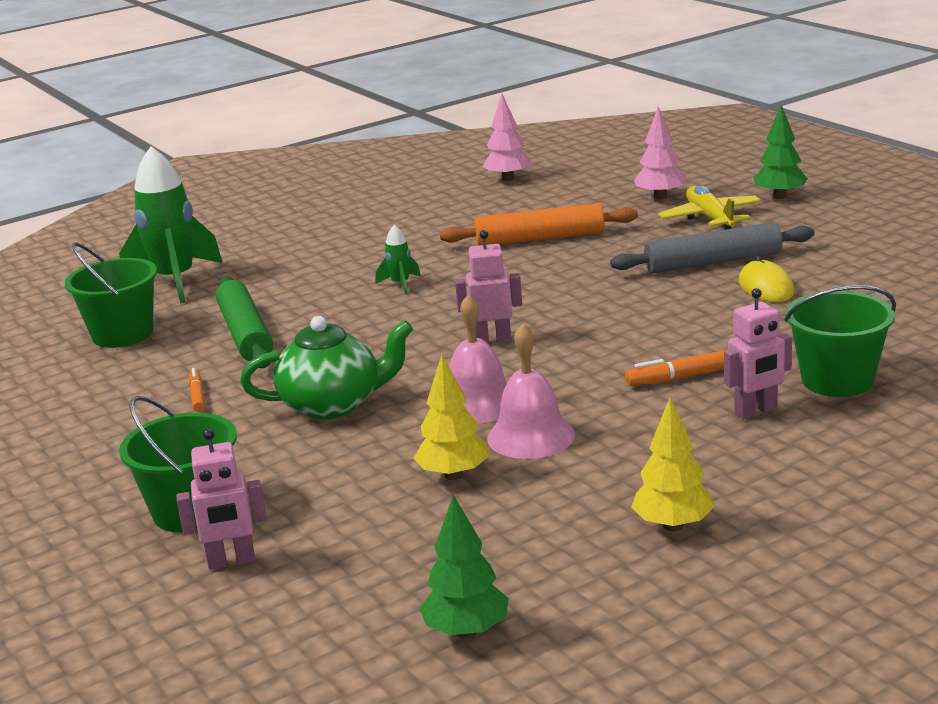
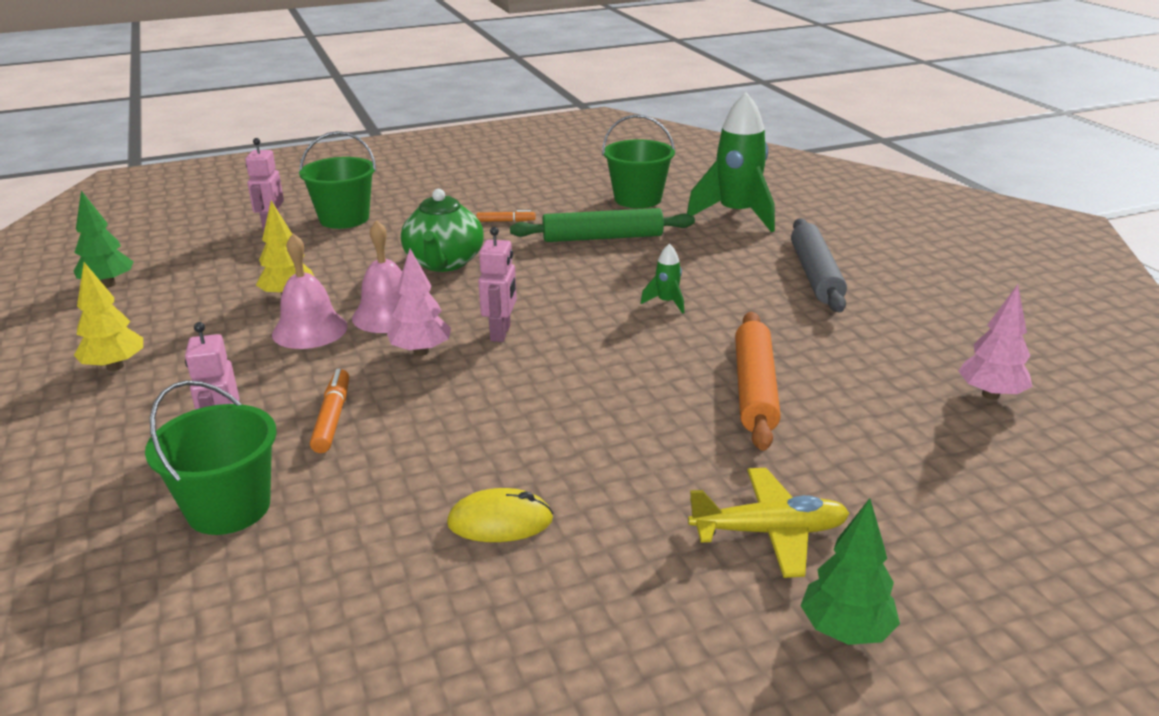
camera: 100 degrees right, 5 degrees up
grey rolling pin [610,222,815,273] -> grey rolling pin moved to [791,218,847,313]
pink tree [634,107,687,199] -> pink tree moved to [387,249,451,356]

